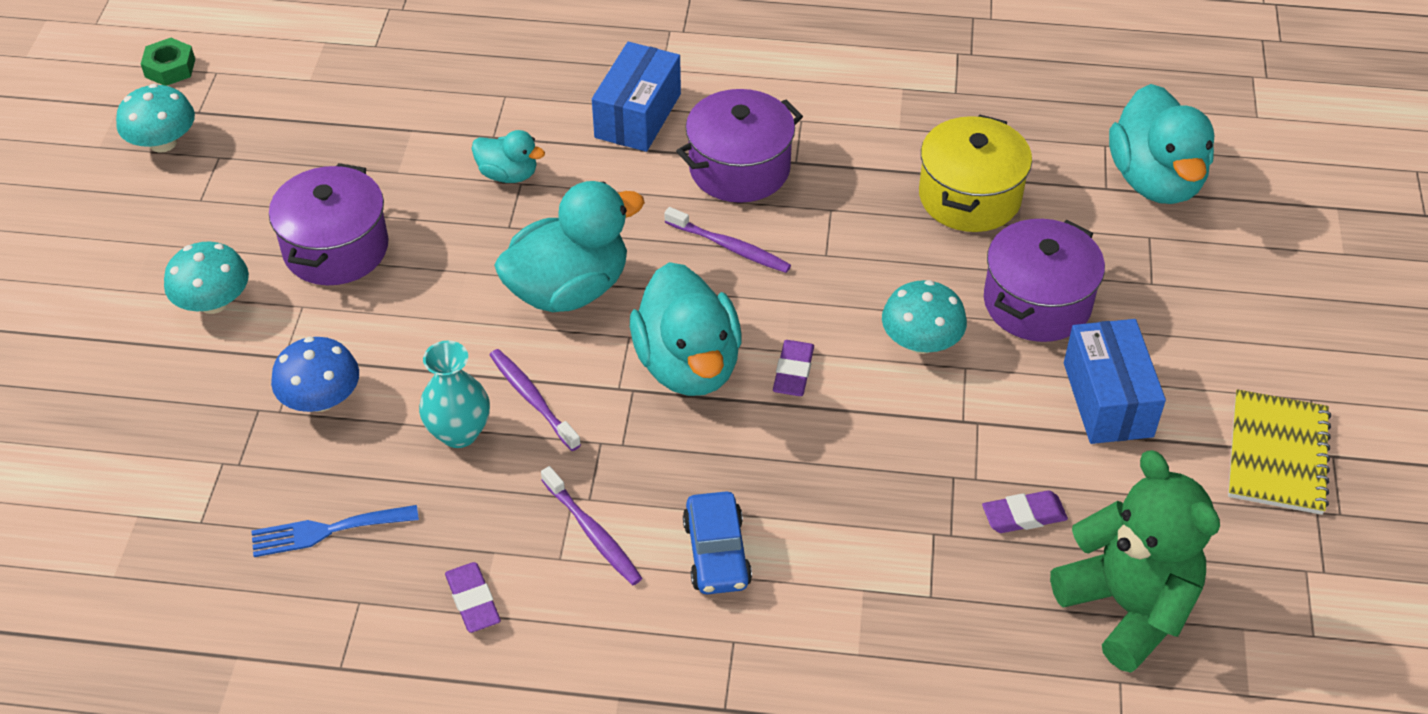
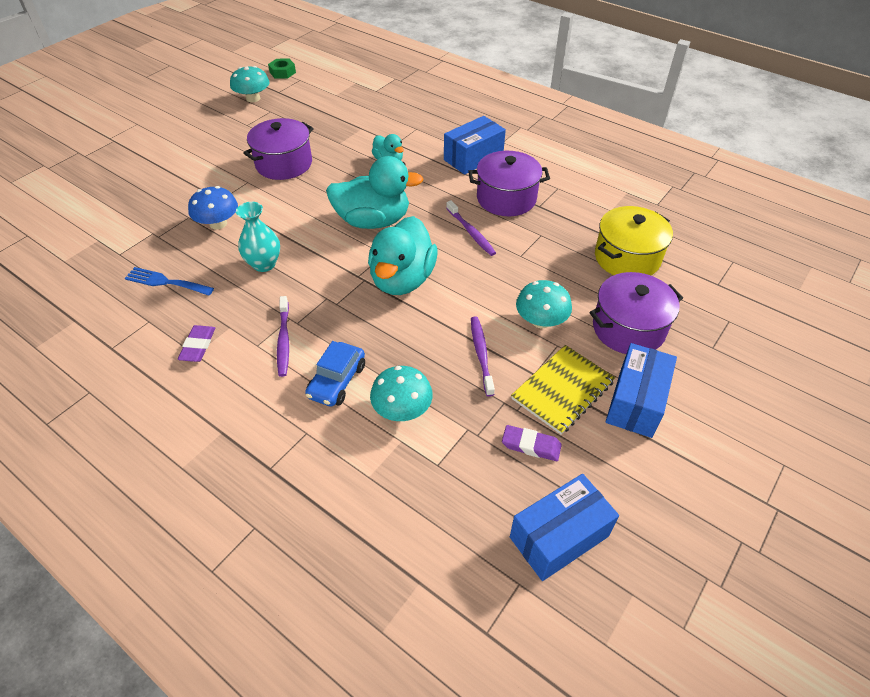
camera: 30 degrees right, 0 degrees up
turquoise mushroom [164,242,249,314] -> turquoise mushroom moved to [370,366,433,421]
purple toothbrush [490,349,581,451] -> purple toothbrush moved to [471,316,495,397]
purple eraser [773,340,814,396] -> none
green teddy bear [1050,450,1220,673] -> blue box [510,474,619,581]
turquoise duck [1109,84,1214,204] -> none
yellow notebook [1228,389,1331,515] -> yellow notebook moved to [511,345,615,435]

